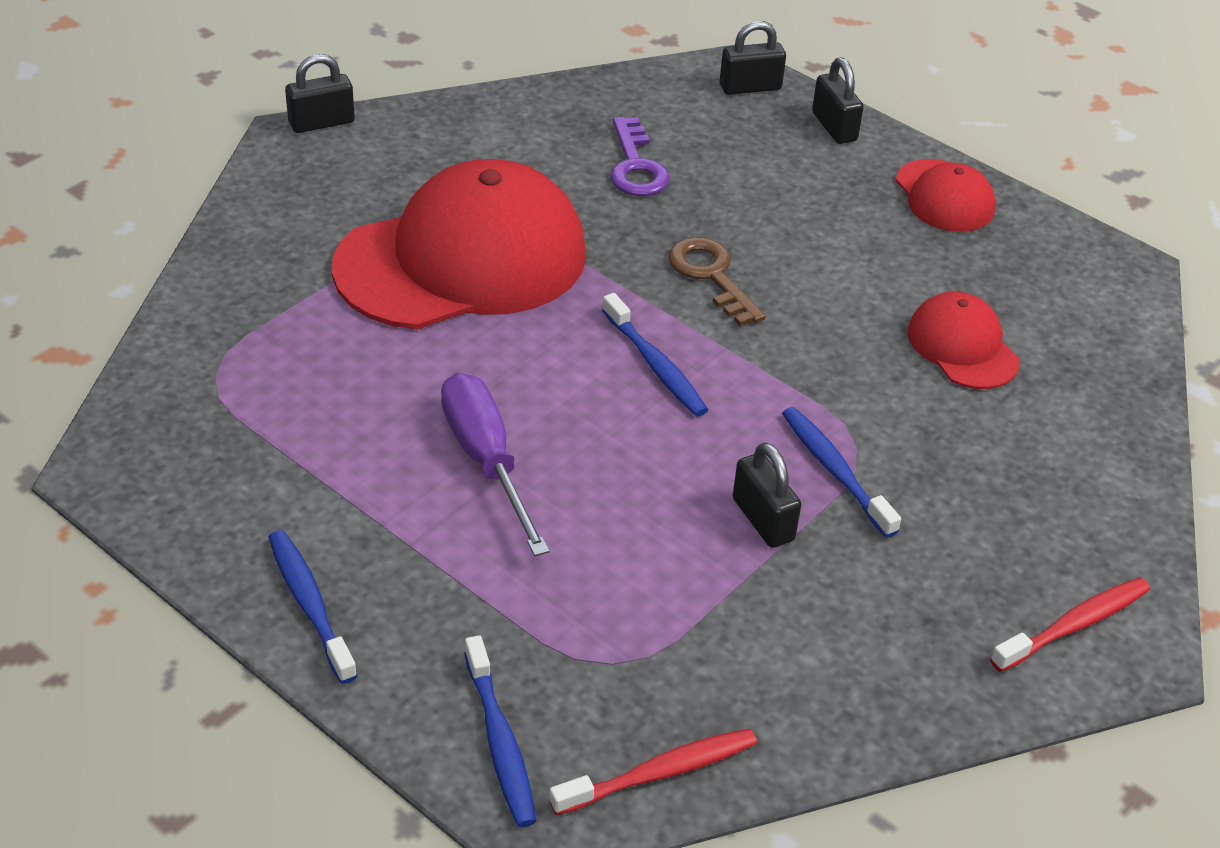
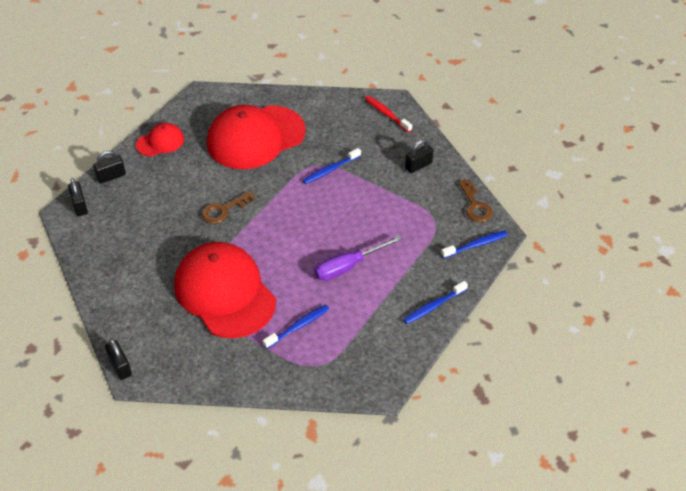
camera: 95 degrees left, 5 degrees up
red toothbrush [549,729,757,816] -> brown key [458,180,493,222]
blue toothbrush [602,293,708,416] -> blue toothbrush moved to [263,305,329,349]
purple key [610,117,670,196] -> none
black padlock [733,442,801,548] -> black padlock moved to [405,139,433,173]
red cap [907,292,1020,389] -> red cap [207,105,306,169], size x2.10

